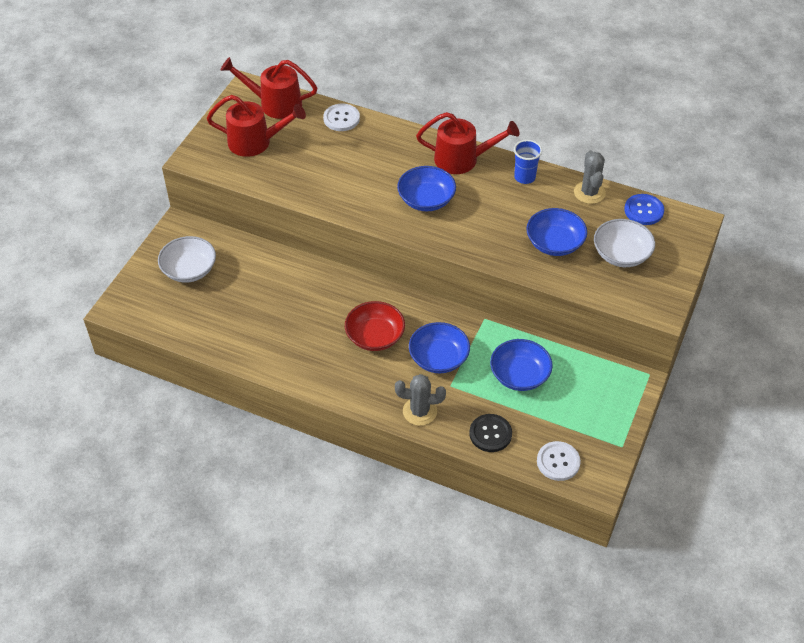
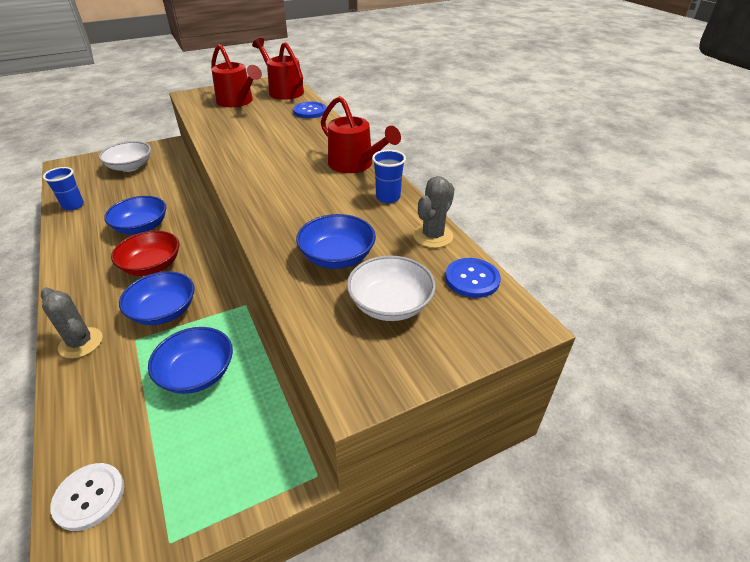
camera: 40 degrees right, 10 degrees down
white button [323,104,360,131] -> blue button [293,102,326,118]
blue bowl [397,166,456,211] -> blue bowl moved to [104,196,167,234]
black button [470,414,512,452] -> none
none -> blue cup [43,167,84,210]

